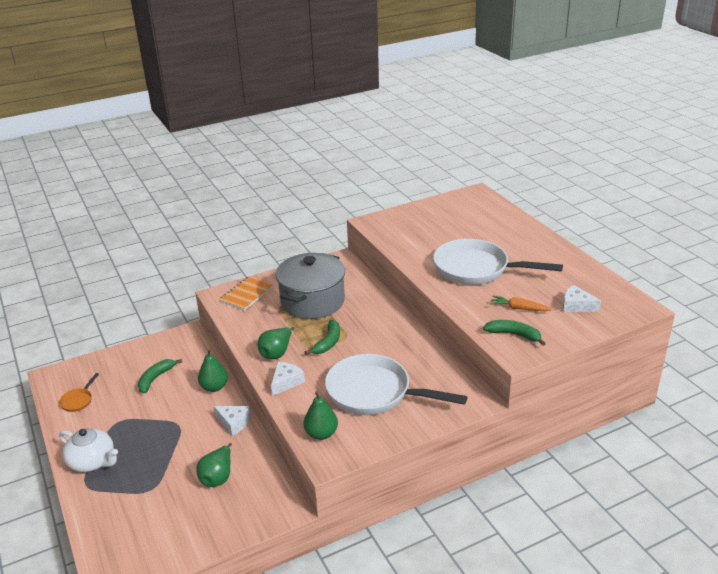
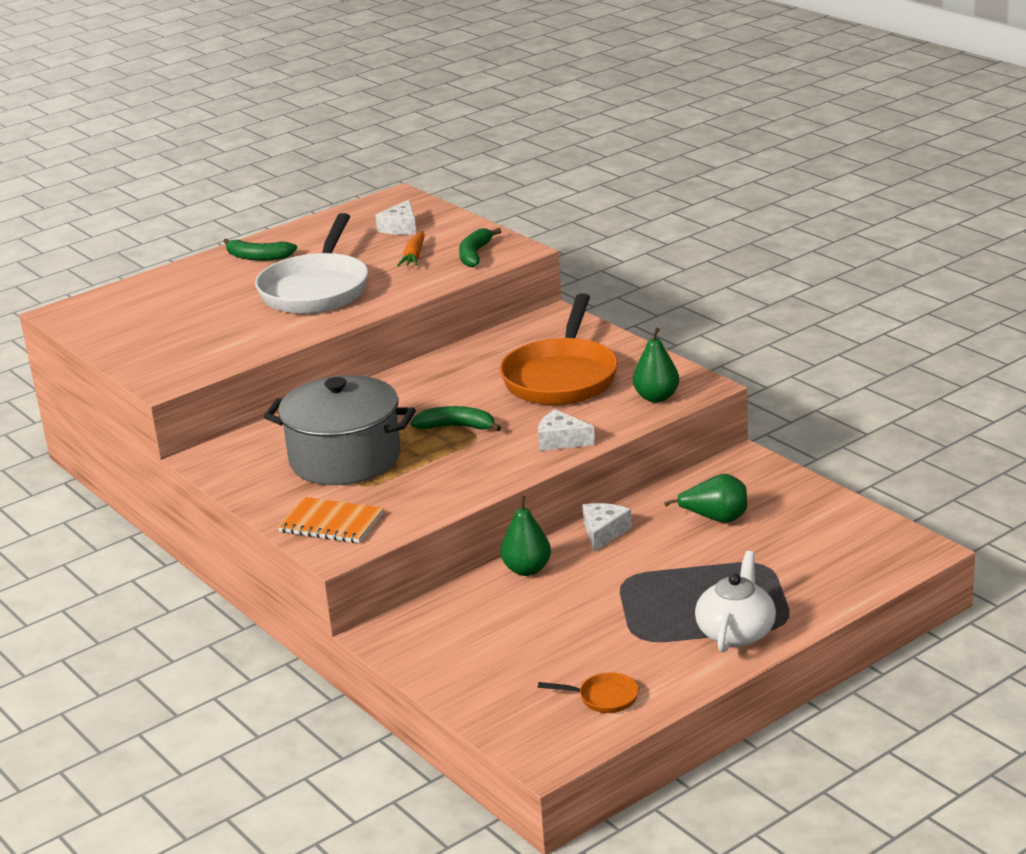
camera: 100 degrees left, 5 degrees down
green banana [138,359,182,394] -> green banana moved to [223,238,297,261]
green pear [258,327,295,359] -> none
white pan [325,354,467,415] -> orange pan [500,293,618,405]

